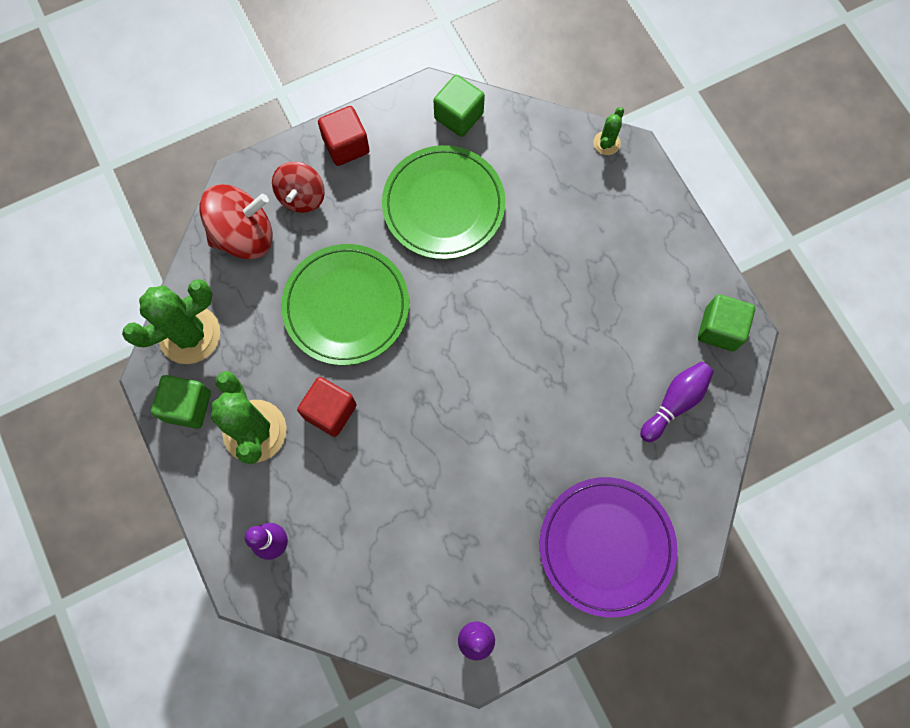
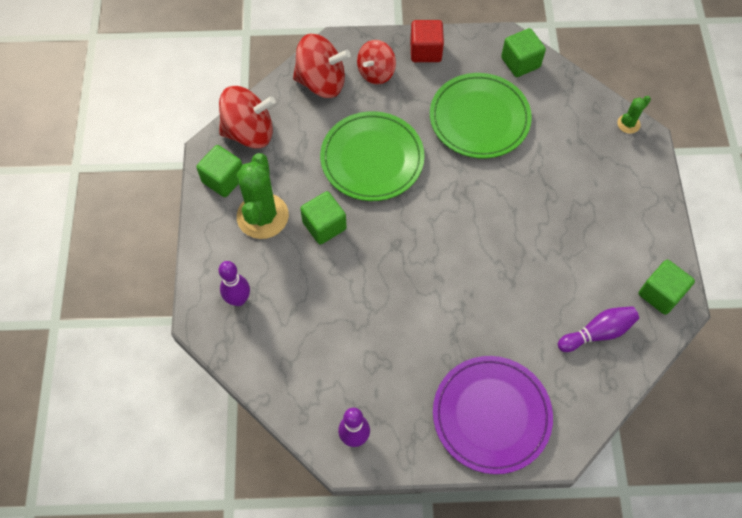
camera: 25 degrees right, 10 degrees down
green cactus [122,279,220,364] -> red spinning top [219,86,276,149]
red cube [297,377,357,437] -> green cube [300,191,347,245]

